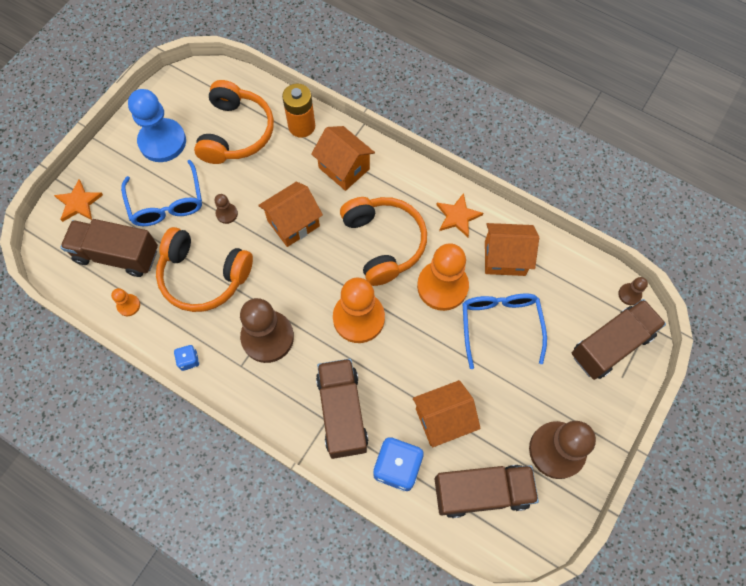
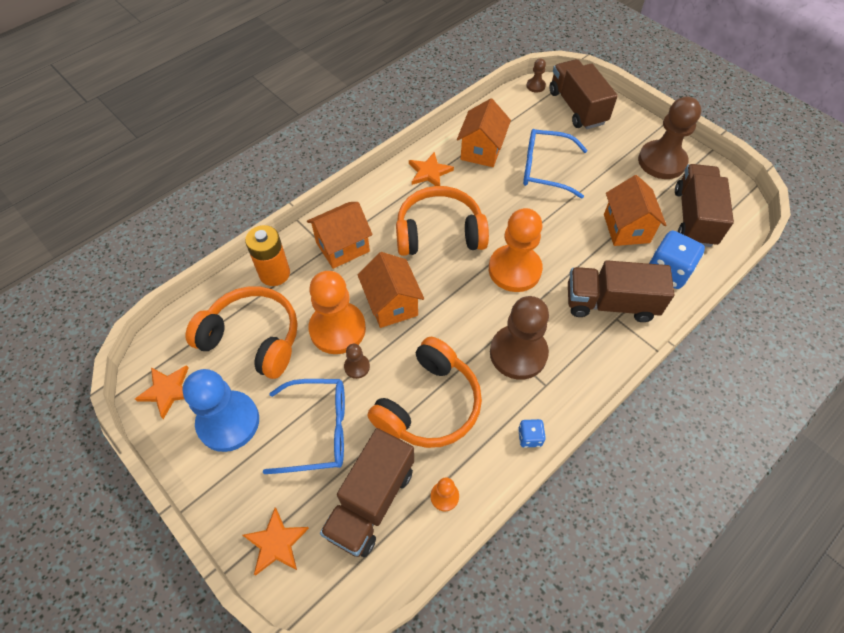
camera: 75 degrees left, 10 degrees down
orange pawn [417,243,469,311] -> orange pawn moved to [309,271,366,354]
none -> orange star [135,365,188,419]

